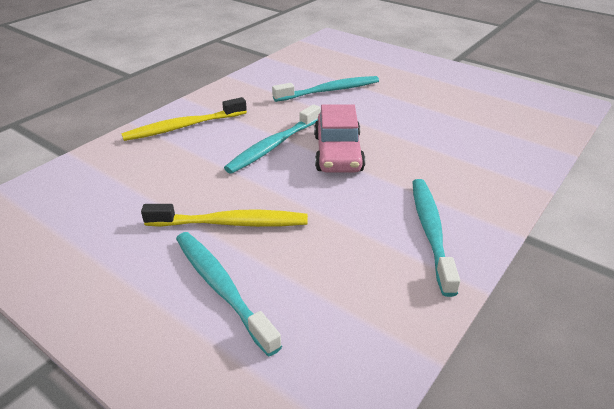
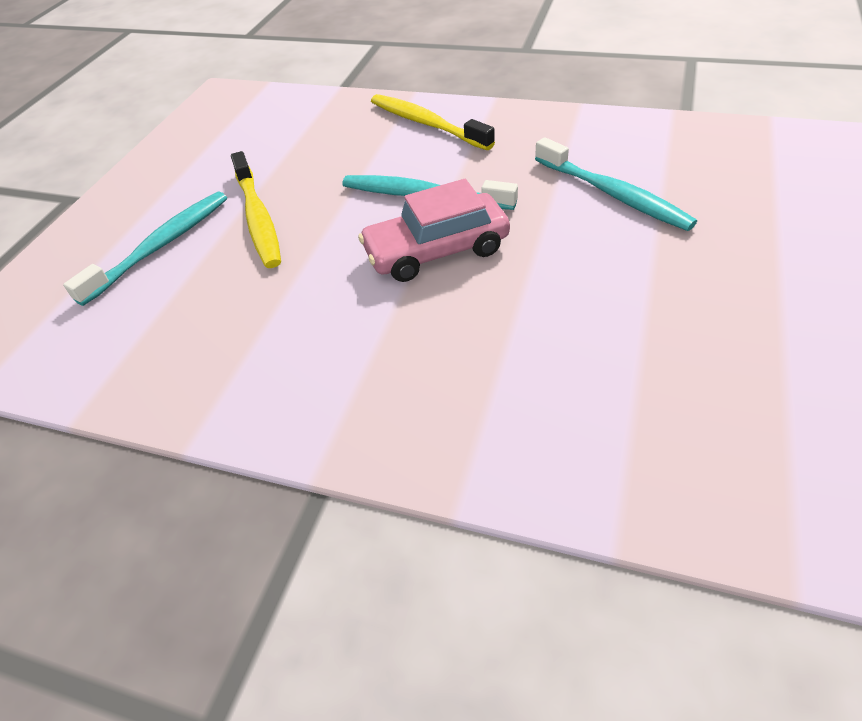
camera: 75 degrees right, 10 degrees up
turquoise toothbrush [412,179,460,297] -> none

